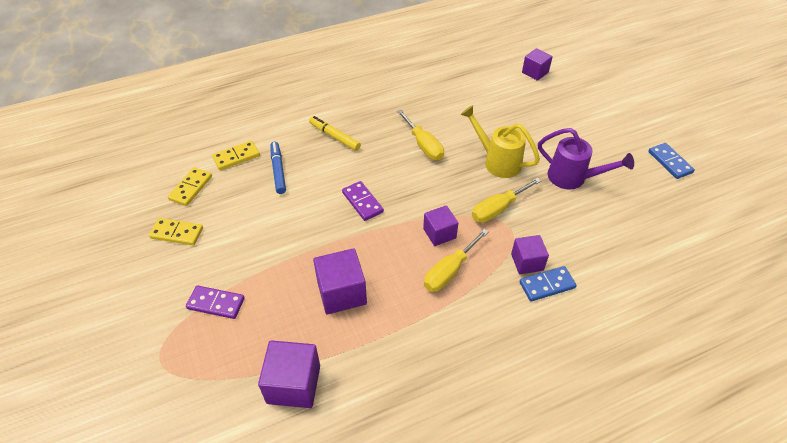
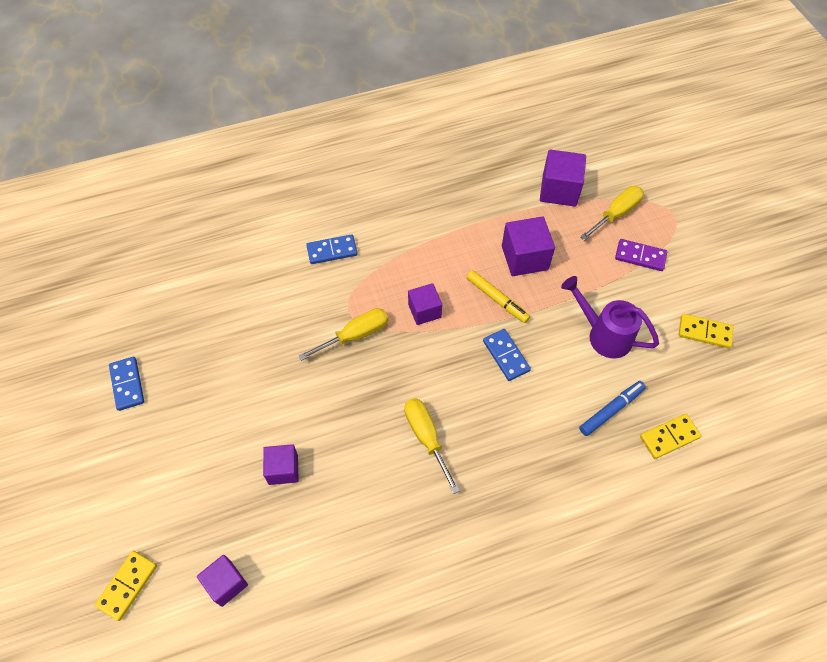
camera: 175 degrees left, 10 degrees up
yellow domino [168,167,212,206] -> yellow domino moved to [95,551,157,621]
blue marker [270,142,286,194] -> blue marker turned 120 degrees counterclockwise [579,381,646,436]
yellow marker [309,116,361,151] -> yellow marker moved to [467,270,530,323]
purple domino [342,181,384,221] -> blue domino [483,329,531,381]
yellow screwdriver [424,229,489,292] -> yellow screwdriver moved to [580,186,644,241]
yellow watering can [460,105,540,178] -> none
purple cube [511,235,549,274] -> purple cube moved to [263,444,299,485]
purple watering can [538,128,634,189] -> purple watering can moved to [561,276,659,358]

